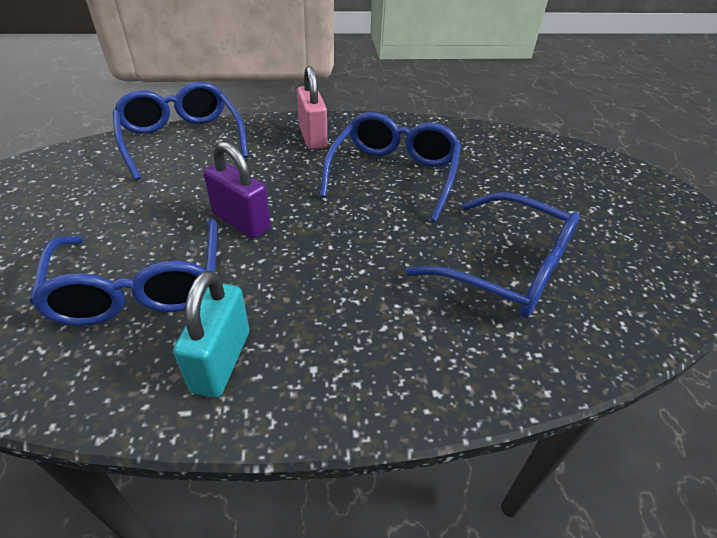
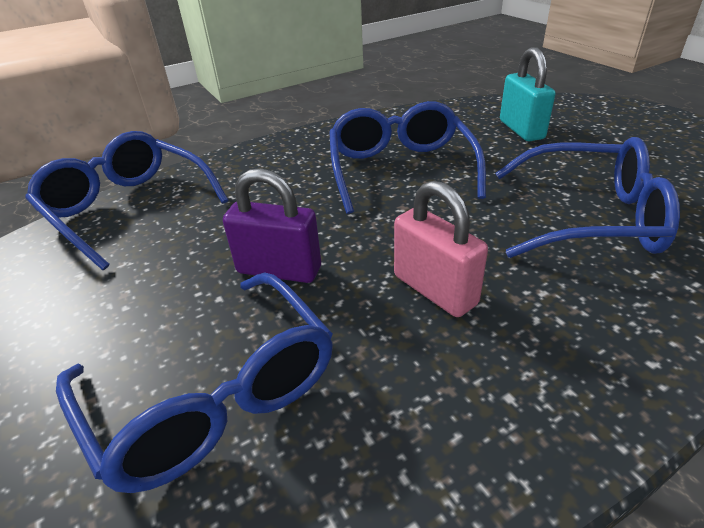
camera: 20 degrees left, 5 degrees down
turquoise padlock [173,270,249,398] -> turquoise padlock moved to [500,47,555,141]
pink padlock [297,66,327,150] -> pink padlock moved to [394,180,488,317]

